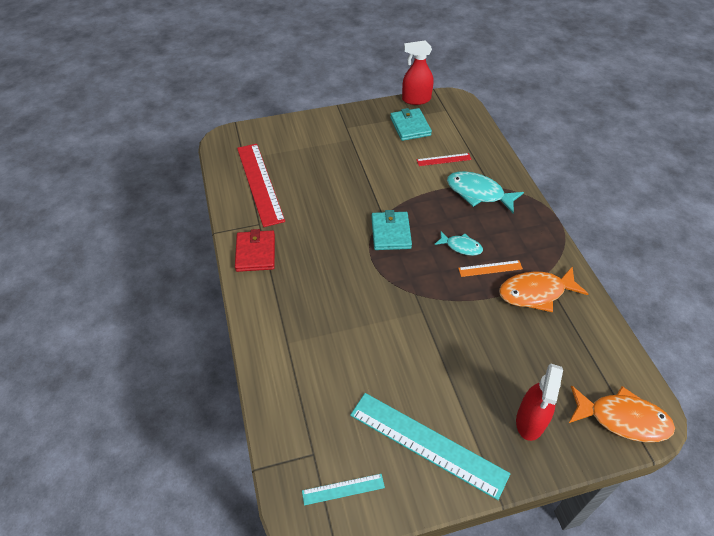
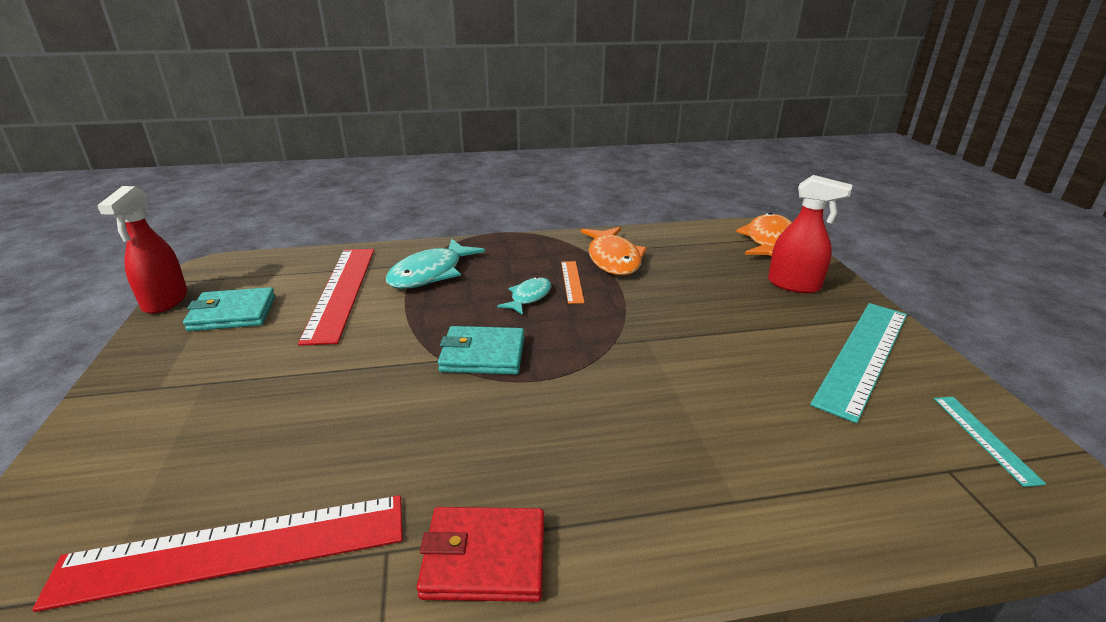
camera: 85 degrees left, 20 degrees down
red ruler [417,153,472,166] -> red ruler [298,249,374,346], size x2.11

